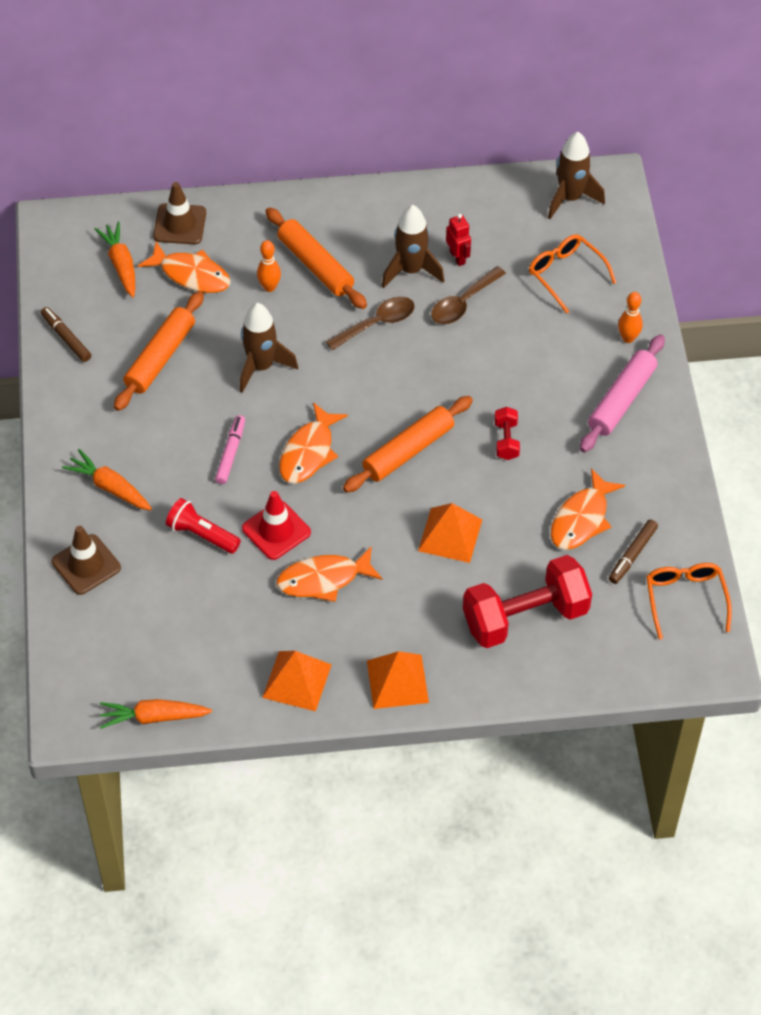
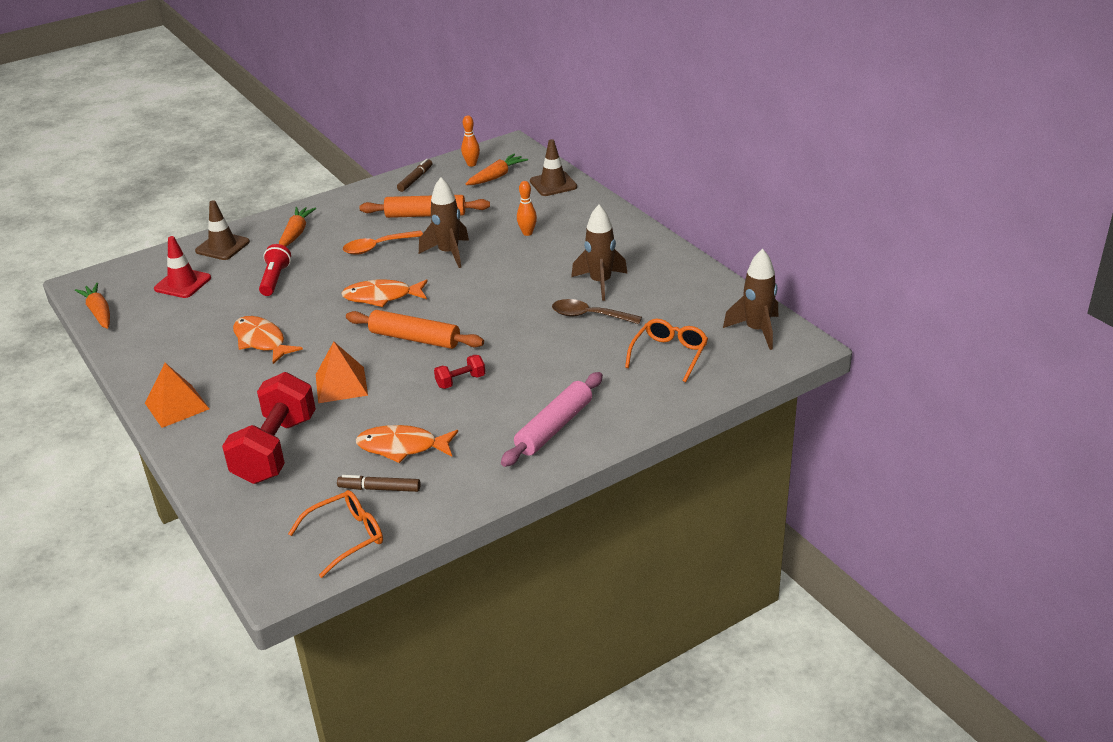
camera: 65 degrees right, 20 degrees down
orange fish [138,242,231,293] -> none
pink marker [215,415,245,484] -> none
red traffic cone [242,491,311,560] -> red traffic cone moved to [154,236,211,298]
orange pyramid [262,651,332,711] -> none
orange rolling pin [266,207,367,309] -> none
brown spoon [325,297,415,350] -> none
red robot [446,214,471,266] -> none
red dumbbell [463,555,592,648] -> red dumbbell turned 60 degrees clockwise [222,372,316,484]
pink rolling pin [580,335,665,452] -> pink rolling pin turned 60 degrees counterclockwise [501,372,603,467]
orange bowling pin [618,292,643,343] -> orange bowling pin moved to [461,115,480,167]
none -> orange spoon [343,231,423,255]

